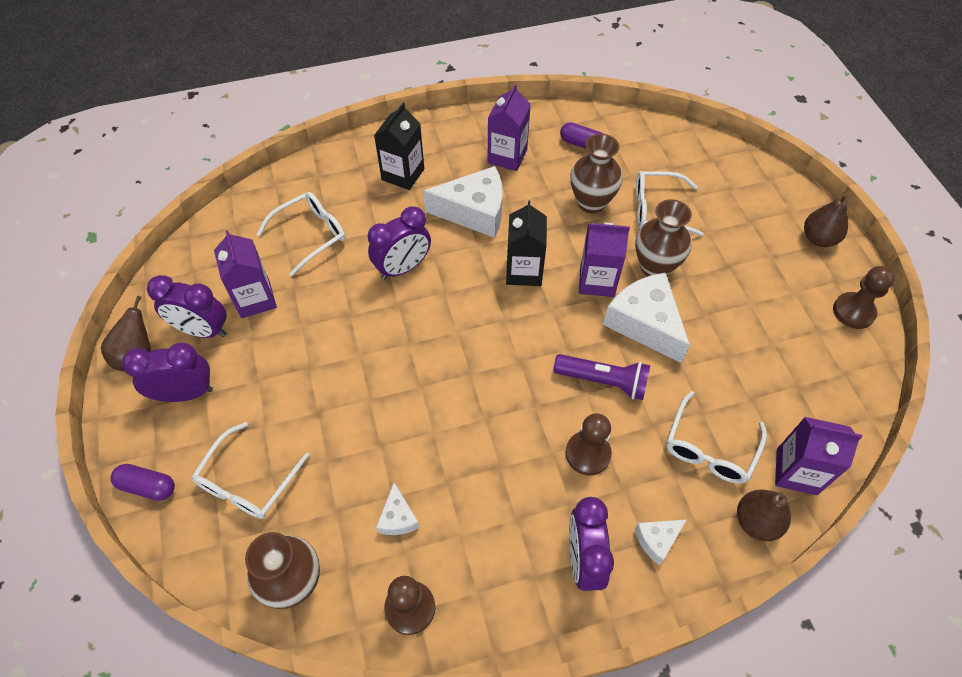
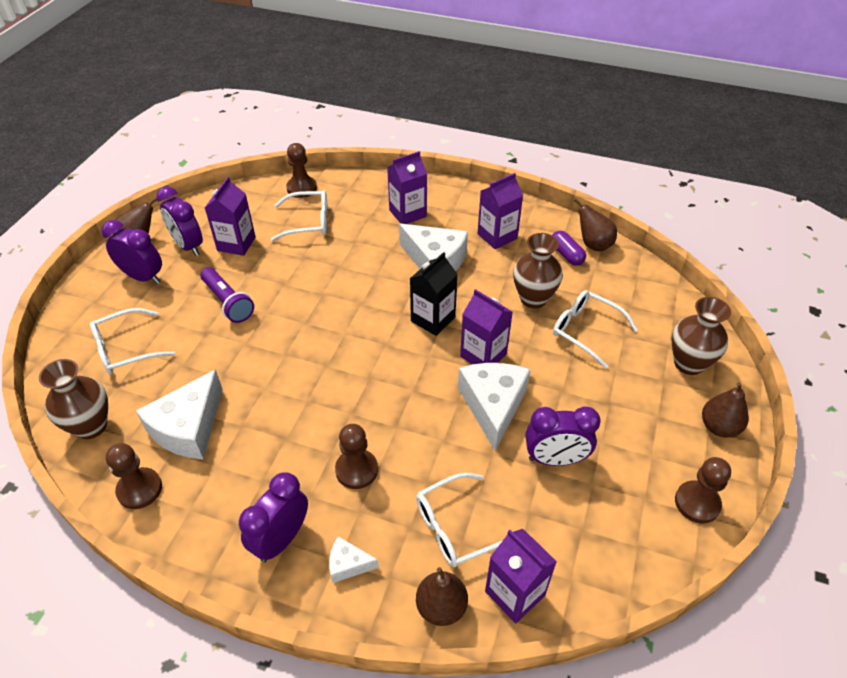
camera: 35 degrees right, 10 degrees down
purple capsule [111,464,175,501] -> none
purple clock [368,206,431,280] -> purple clock moved to [526,406,600,466]
black carton [374,103,424,190] -> purple carton [387,151,427,224]
white cheese [376,483,420,535] -> white cheese [136,369,223,459], size x2.05
purple flashlight [553,354,650,400] -> purple flashlight moved to [200,267,254,323]
brown vase [635,199,692,276] -> brown vase moved to [672,297,731,375]
none -> brown pawn [286,143,317,198]
none -> brown pear [574,199,617,251]

